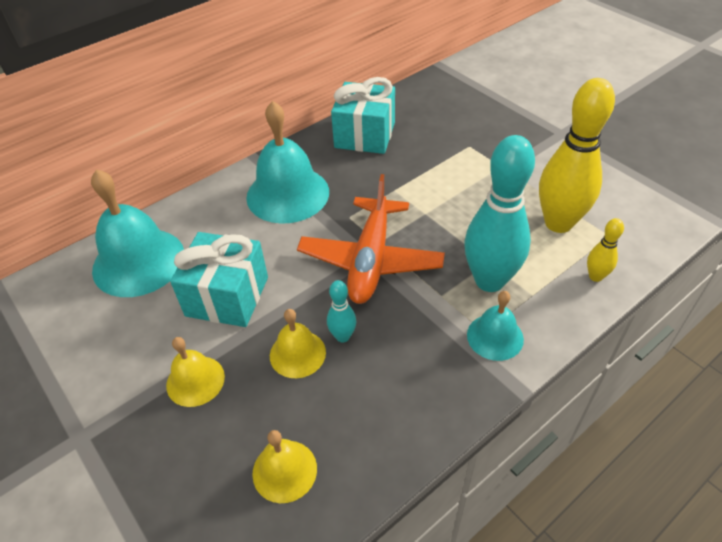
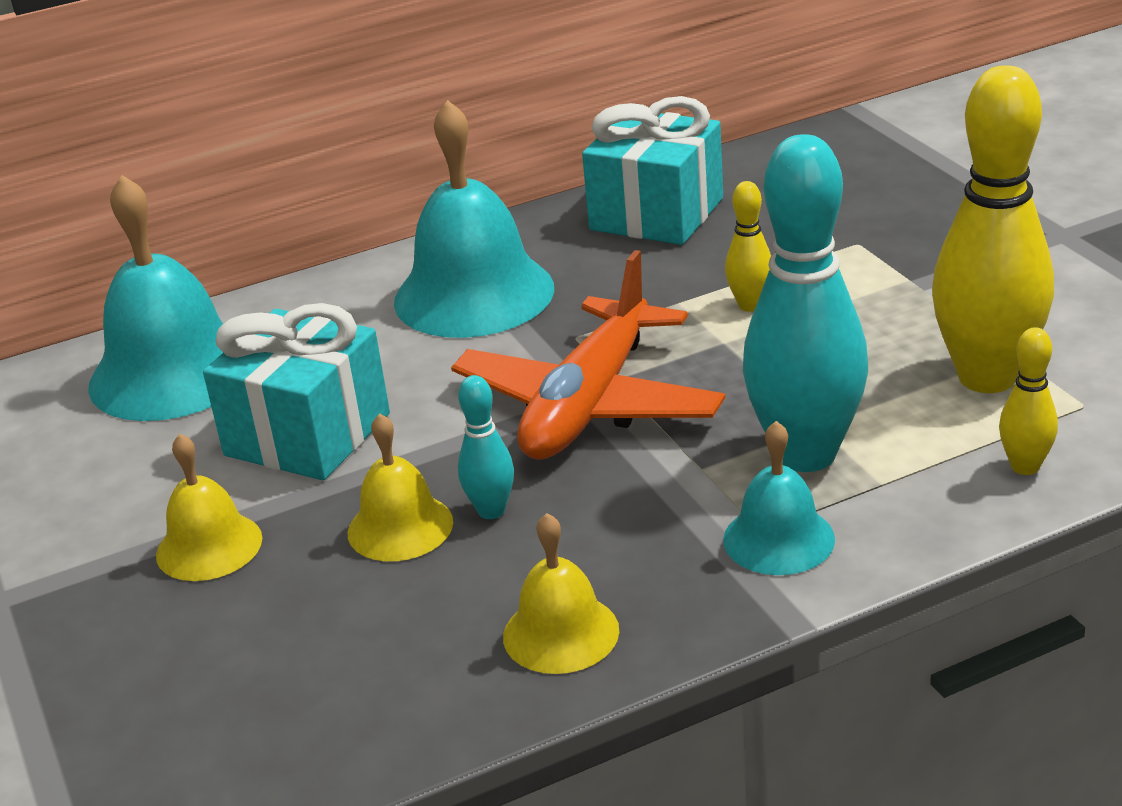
camera: 15 degrees right, 15 degrees down
yellow bell [252,430,317,503] -> yellow bell moved to [503,513,619,674]
none -> yellow bowling pin [725,181,771,312]

